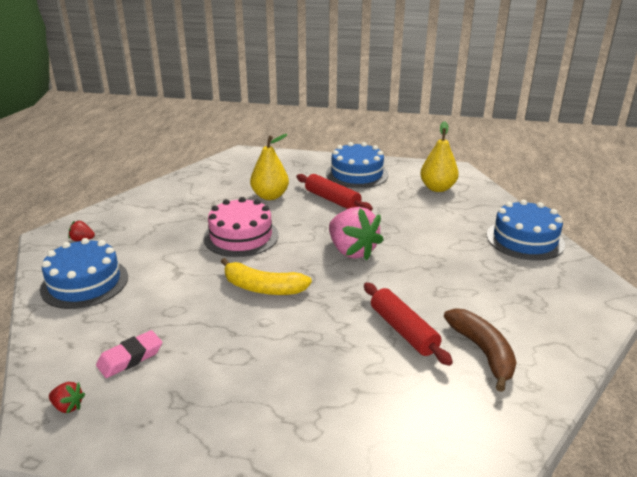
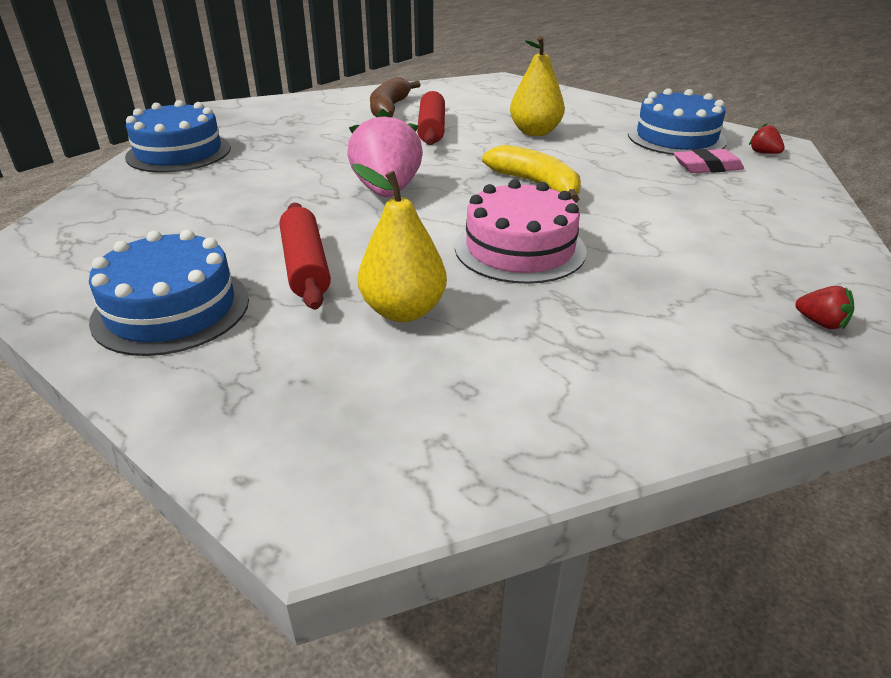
camera: 150 degrees left, 5 degrees up
blue cake [40,238,128,309] -> blue cake moved to [628,88,727,155]
yellow pear [420,121,459,192] -> yellow pear moved to [510,36,565,136]

